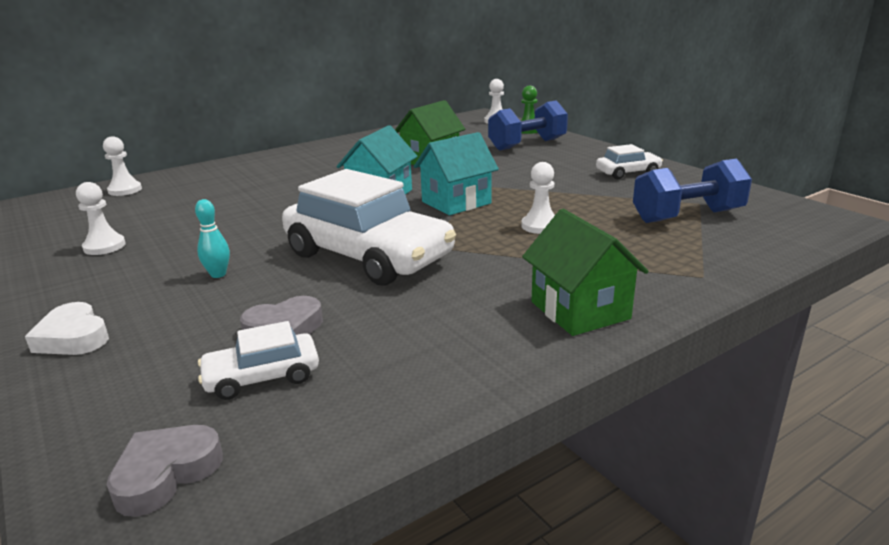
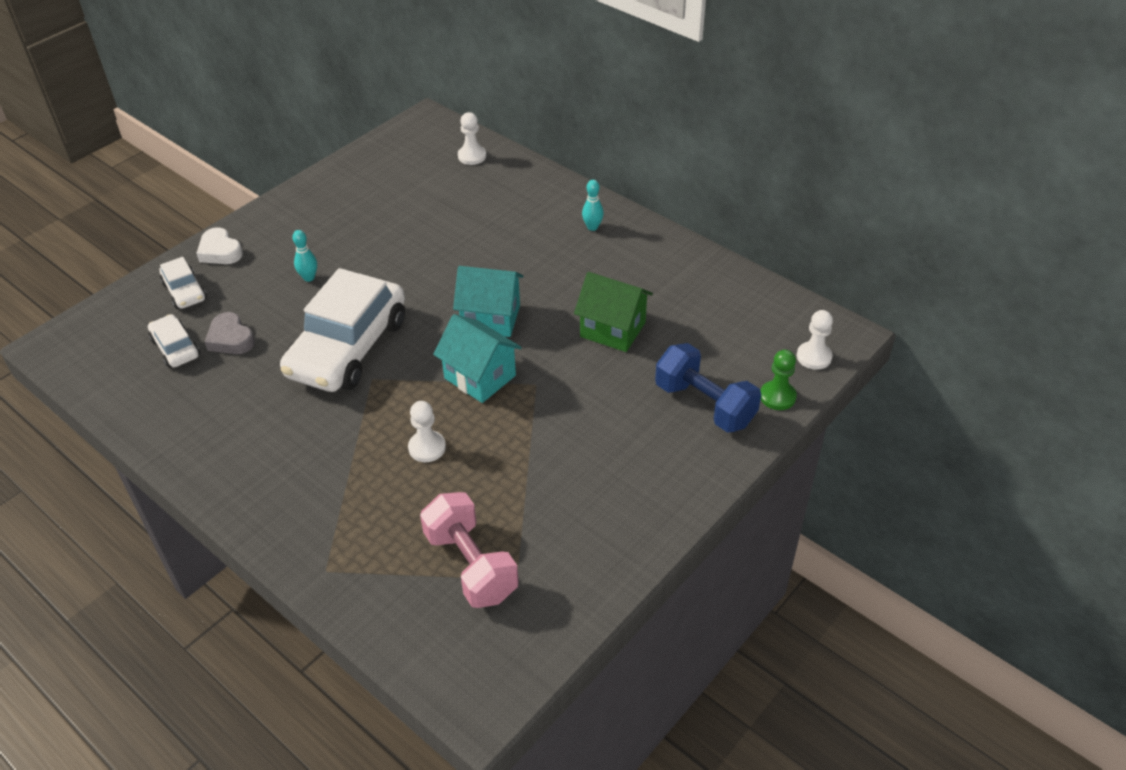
camera: 75 degrees right, 20 degrees up
white heart [25,302,109,355] -> white heart turned 75 degrees counterclockwise [196,227,243,264]
white pawn [76,182,126,255] -> none
grey heart [107,425,223,517] -> none
green house [522,209,649,336] -> none
white car [596,144,663,179] -> white car moved to [159,257,207,309]
blue dumbbell [633,159,752,223] -> pink dumbbell [420,492,519,608]
none -> turquoise bowling pin [582,180,604,231]

